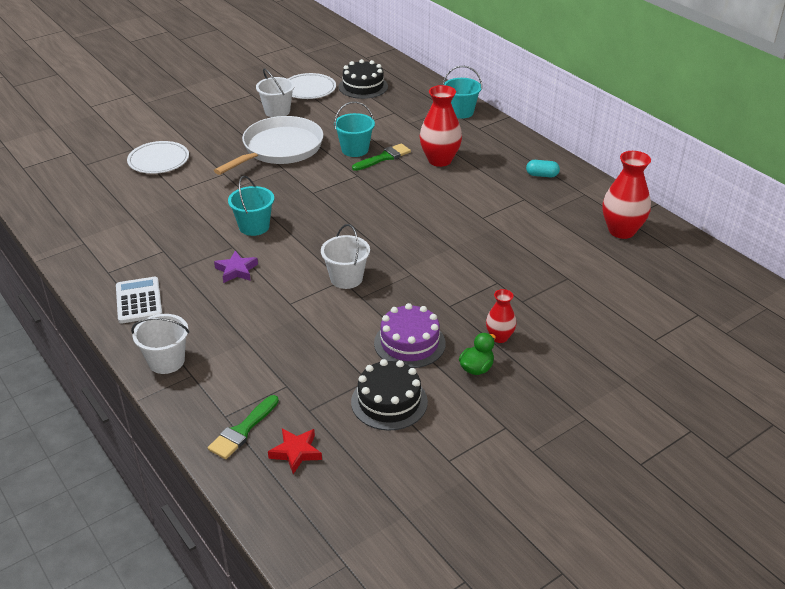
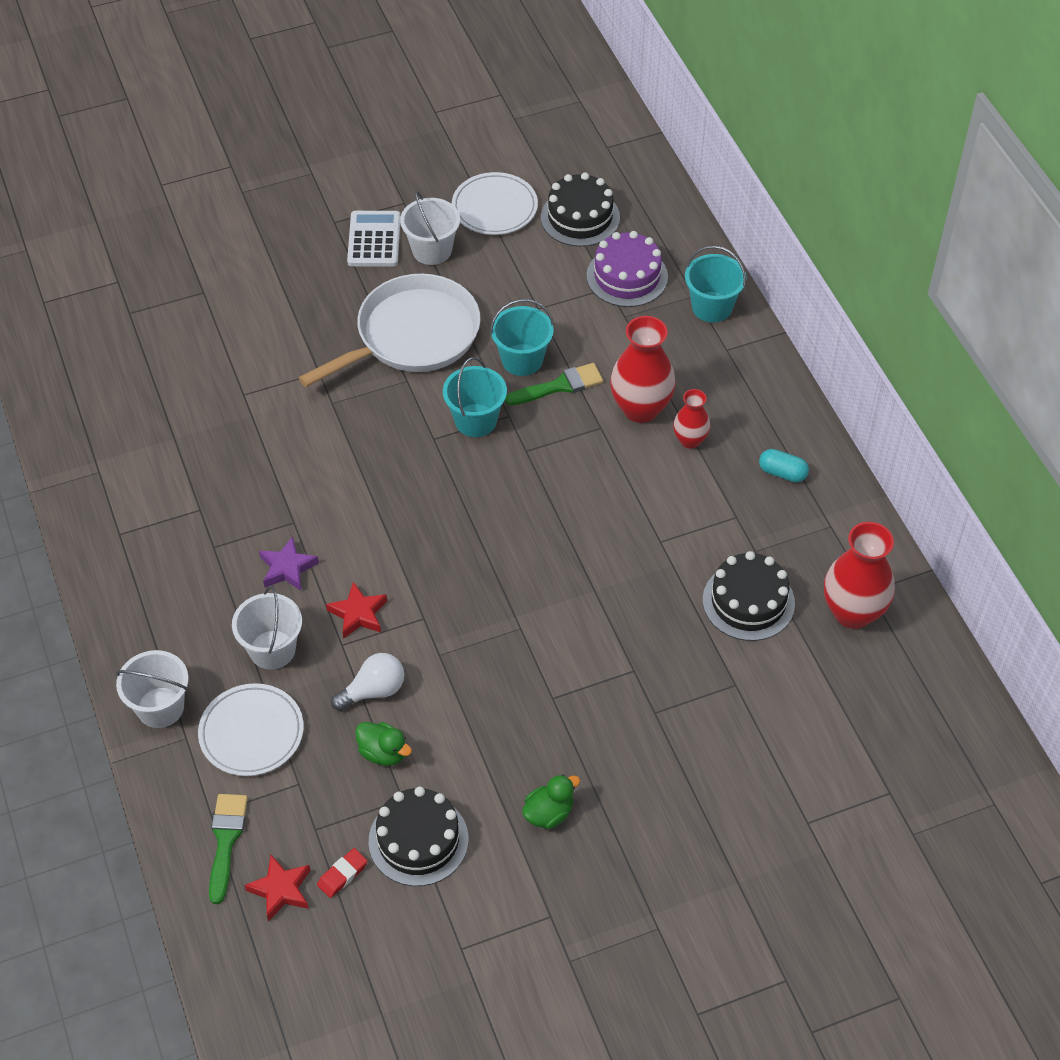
camera: 15 degrees right, 15 degrees up
white calculator [116,277,162,323] -> white calculator moved to [347,211,401,267]
white plate [127,141,189,174] -> white plate moved to [198,683,304,776]
green brush [208,395,279,459] -> green brush turned 135 degrees clockwise [209,794,248,904]
turquoise bucket [228,175,274,236] -> turquoise bucket moved to [443,357,507,437]
white bucket [321,224,370,289] -> white bucket moved to [232,586,302,670]
purple cake [374,303,446,368] -> purple cake moved to [586,231,668,307]
red vase [486,289,516,343] -> red vase moved to [673,389,711,449]
none -> red eraser [317,848,368,898]
none -> red star [326,582,387,639]
none -> white light bulb [331,653,404,711]
none -> green duck [355,722,412,766]
none -> black cake [703,551,795,641]

